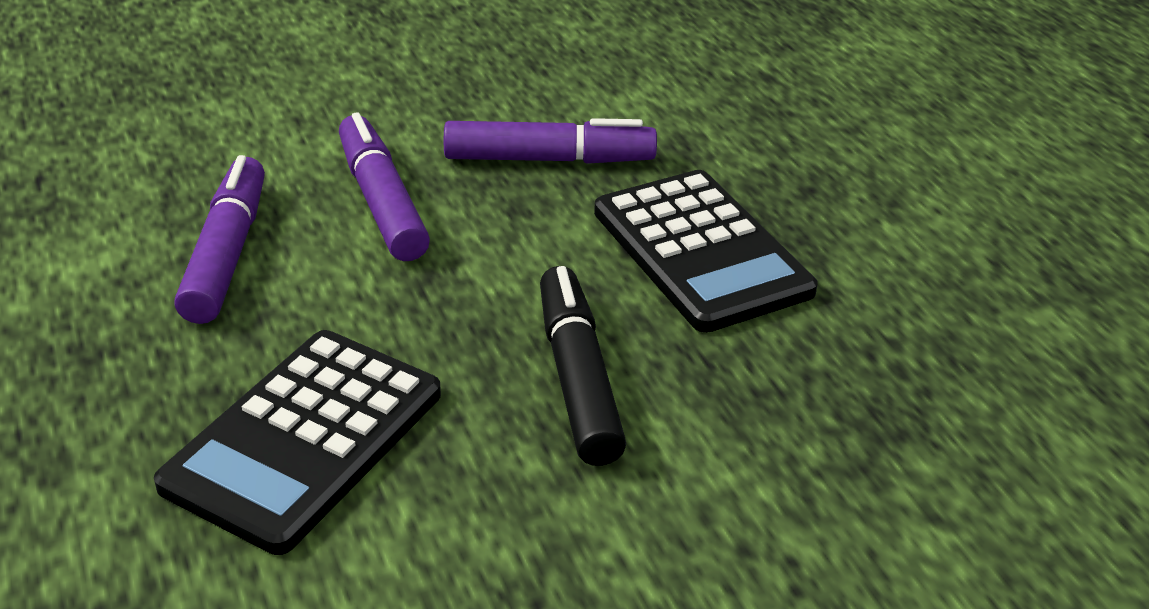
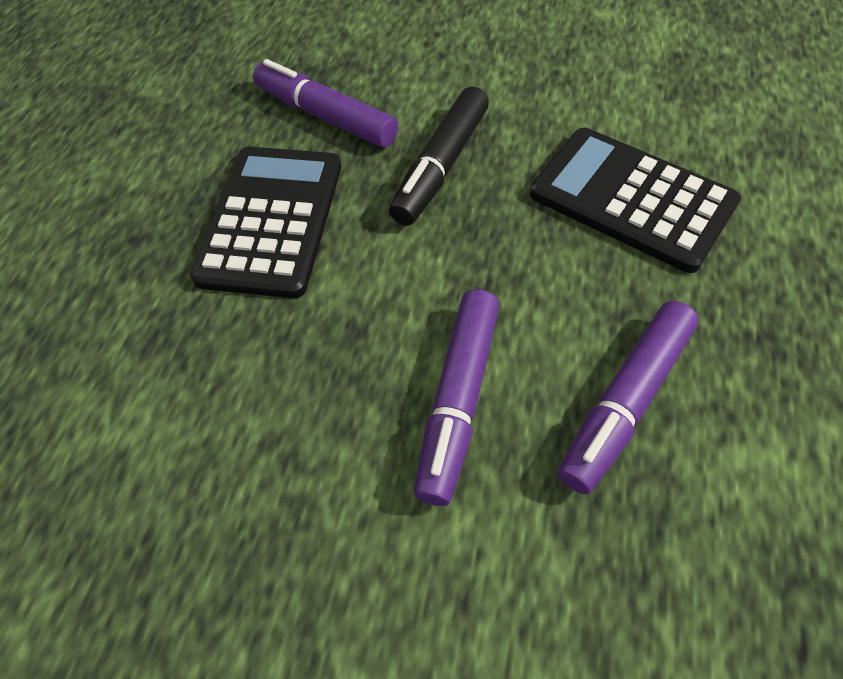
camera: 140 degrees left, 20 degrees up
black calculator [154,330,441,555] -> black calculator turned 120 degrees counterclockwise [530,127,741,273]
purple marker [444,118,657,164] -> purple marker moved to [253,59,398,148]

